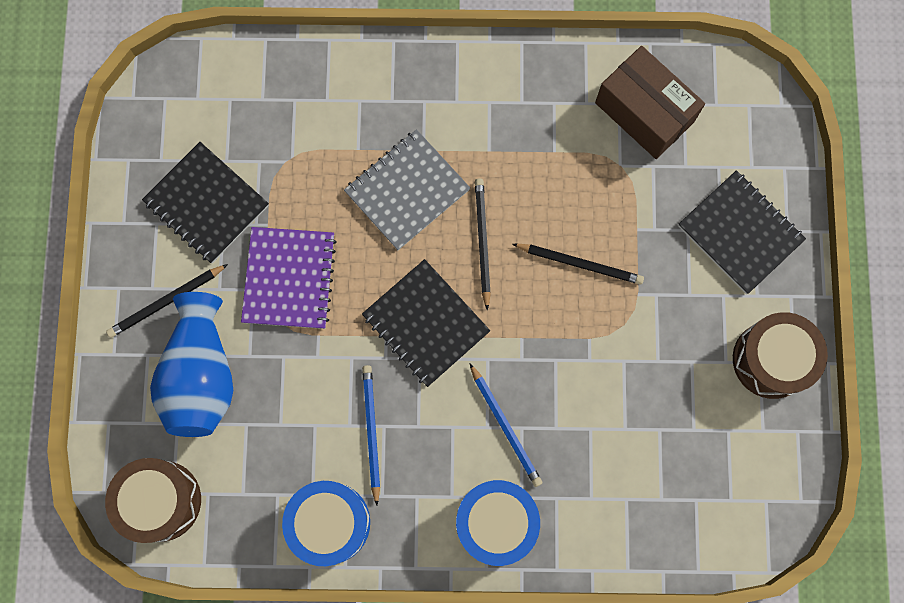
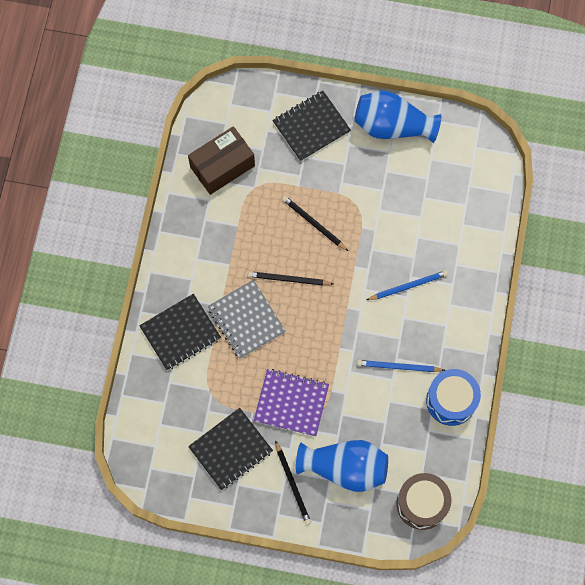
camera: 80 degrees left, 5 degrees down
black notebook [362,259,490,387] -> black notebook moved to [139,294,221,370]
blue drum [456,480,540,566] -> none
black pencil [512,244,644,285] -> black pencil turned 75 degrees counterclockwise [282,196,348,251]
brown drum [733,312,828,399] -> blue vase [354,91,441,143]

